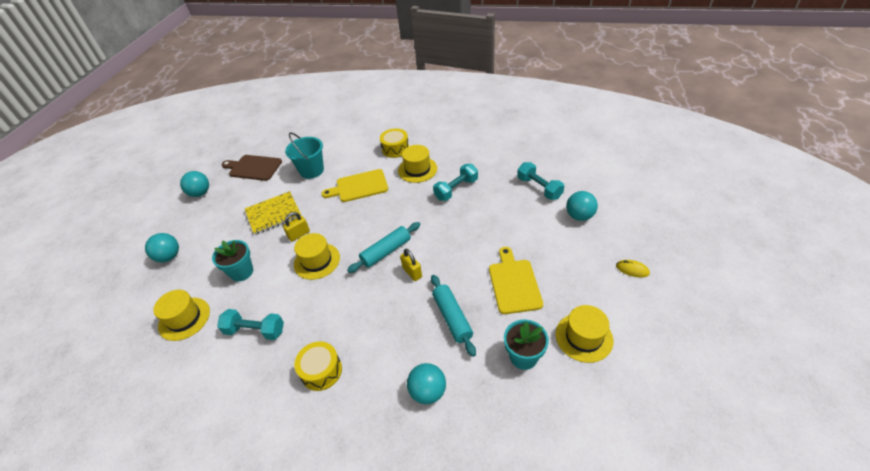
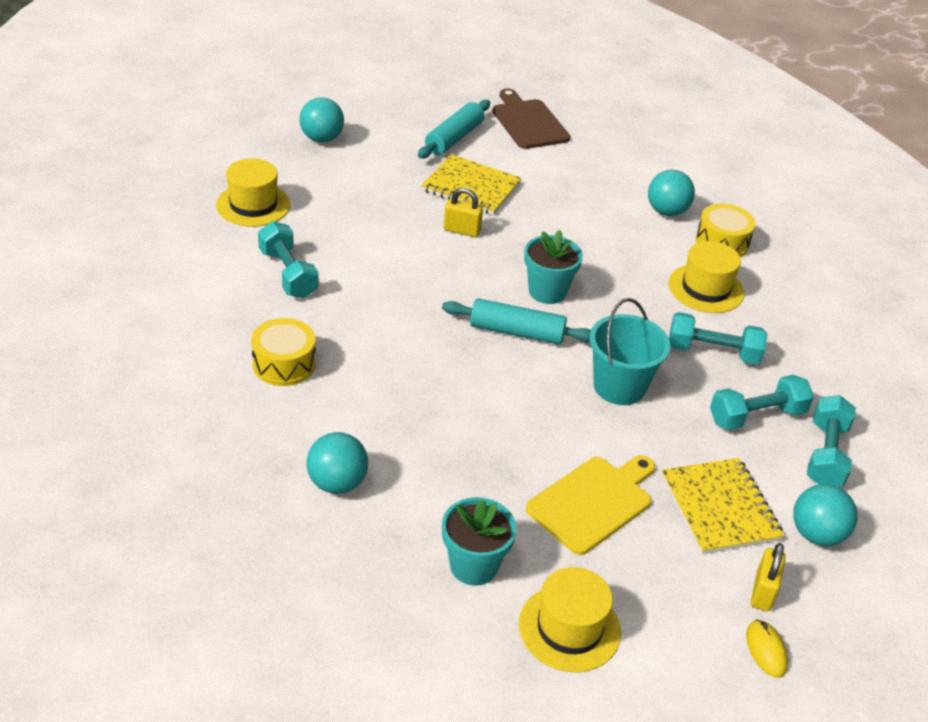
camera: 45 degrees right, 5 degrees down
turquoise ball [180,171,209,197] -> turquoise ball moved to [648,170,695,216]
turquoise flower pot [212,240,253,281] -> turquoise flower pot moved to [524,230,583,304]
turquoise bucket [285,132,324,179] -> turquoise bucket moved to [590,298,670,405]
yellow hat [294,233,340,280] -> none
yellow cutting board [321,169,388,202] -> none
yellow padlock [400,249,422,281] -> yellow padlock moved to [751,543,786,611]
turquoise rolling pin [431,275,476,357] -> turquoise rolling pin moved to [418,100,490,159]
none -> yellow notebook [661,458,784,554]
none -> turquoise dumbbell [710,375,814,431]

